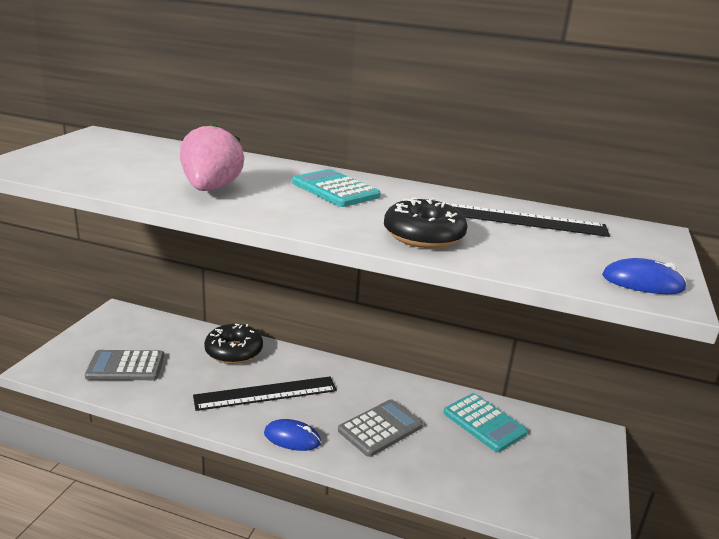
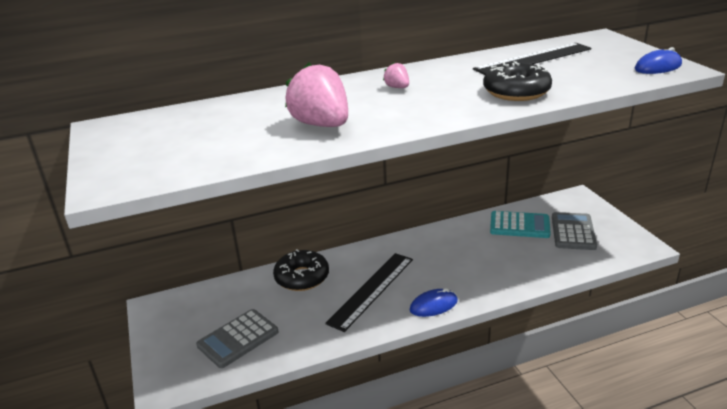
camera: 35 degrees left, 5 degrees up
turquoise calculator [292,169,381,207] -> pink strawberry [383,62,409,88]
grey calculator [338,399,423,457] -> grey calculator moved to [552,212,597,250]

